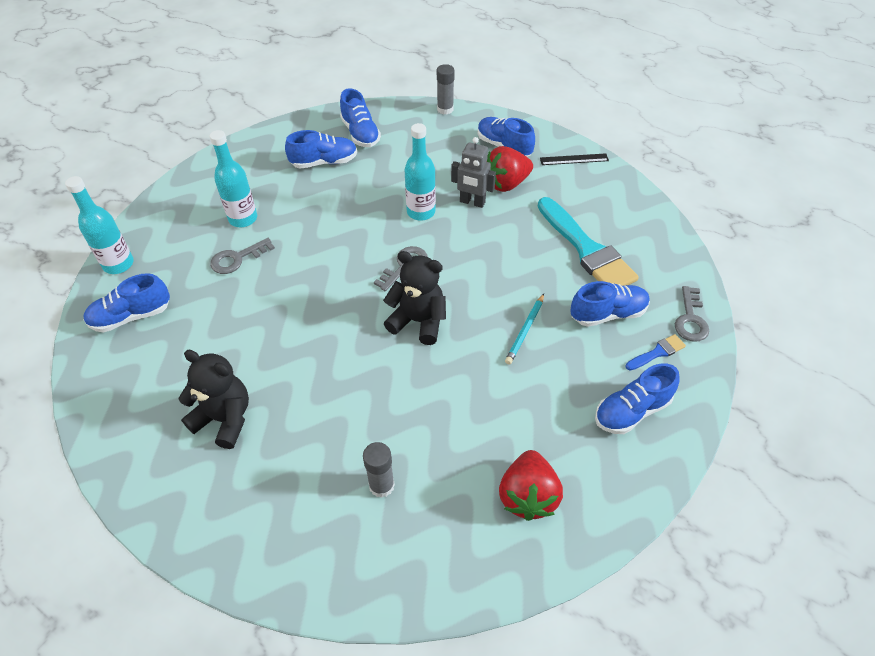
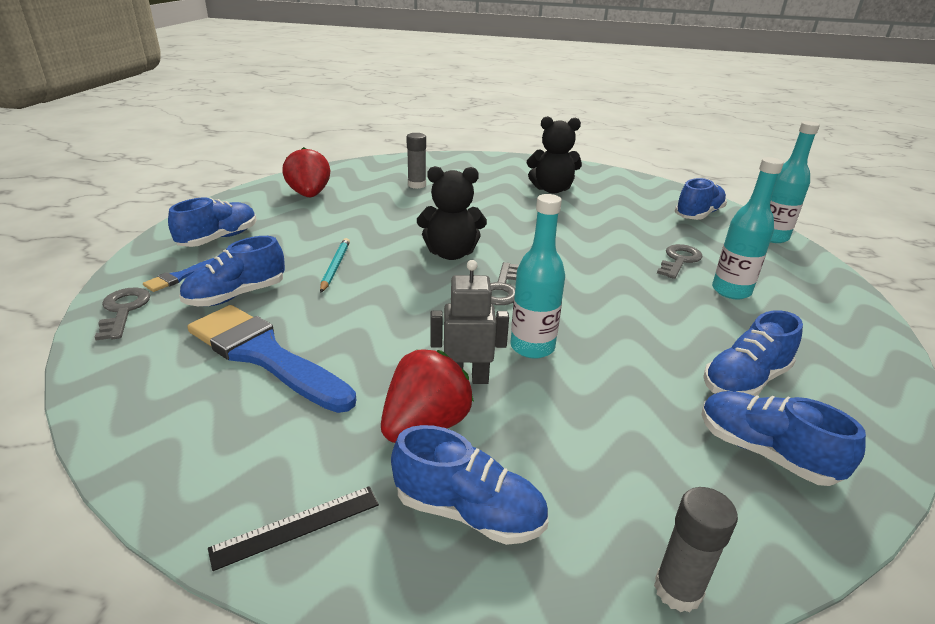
camera: 155 degrees right, 20 degrees down
turquoise brush [537,197,639,286] -> blue brush [188,305,356,413]

